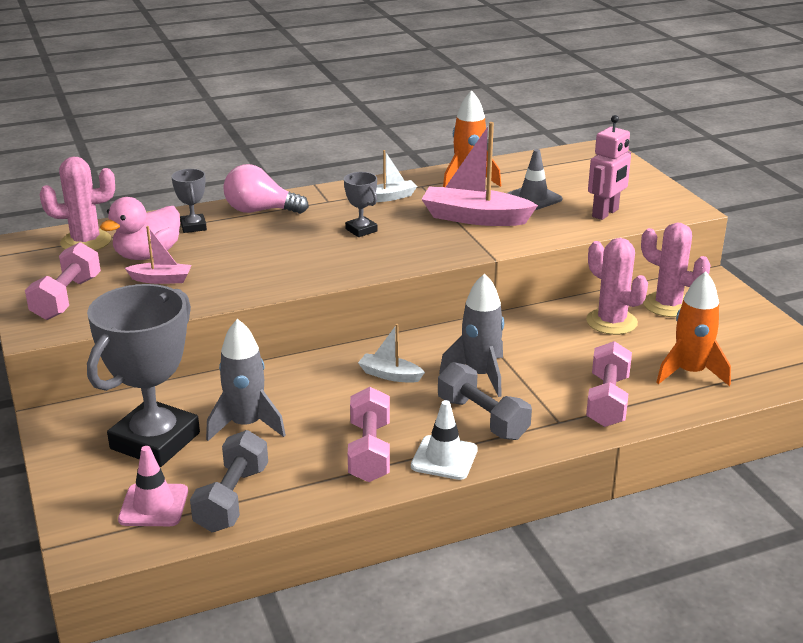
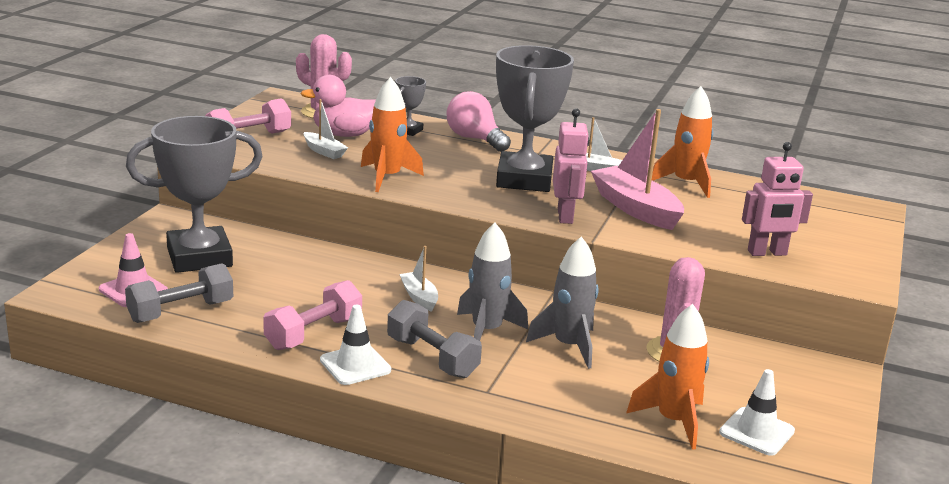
camera: 40 degrees right, 5 degrees down
pink boat [125,226,192,284] -> white boat [304,99,348,159]
grey rocket [206,319,286,441] -> grey rocket moved to [526,236,599,369]
grey trophy [344,172,377,237] -> grey trophy [496,45,574,192], size x2.25
grey dumbbell [438,362,532,440] -> grey dumbbell turned 45 degrees counterclockwise [387,300,482,378]
grey traffic cone [507,149,562,210] -> none
pink dumbbell [586,341,632,427] -> none
pink cactus [641,222,711,317] -> none
none -> orange rocket [361,77,424,192]
none -> pink robot [553,108,589,224]
none -> white traffic cone [719,369,795,456]

